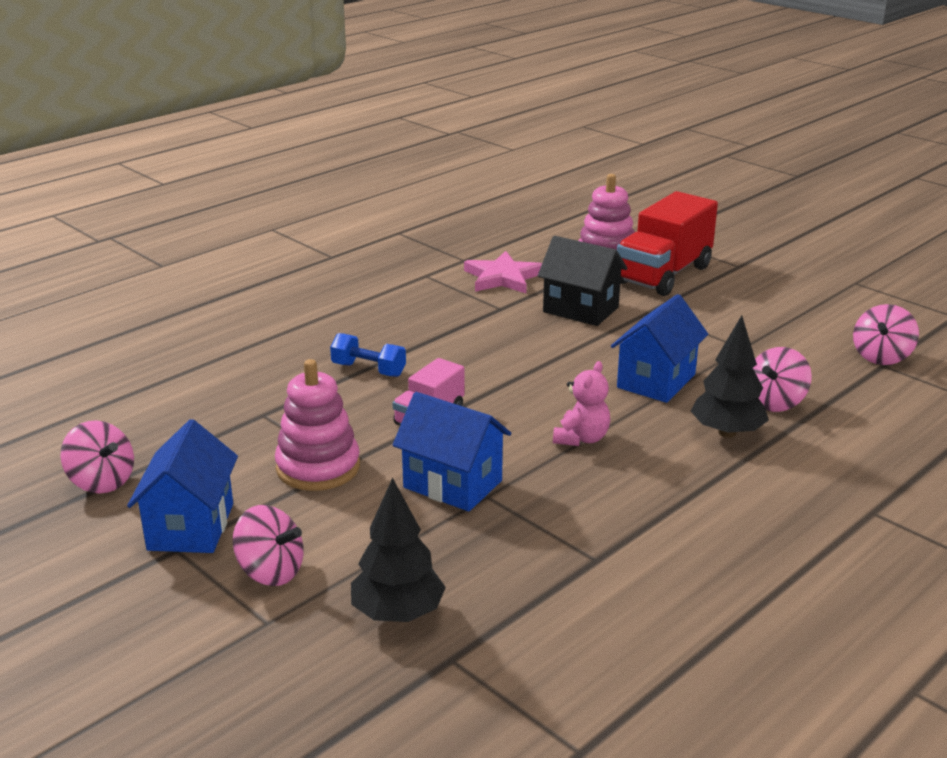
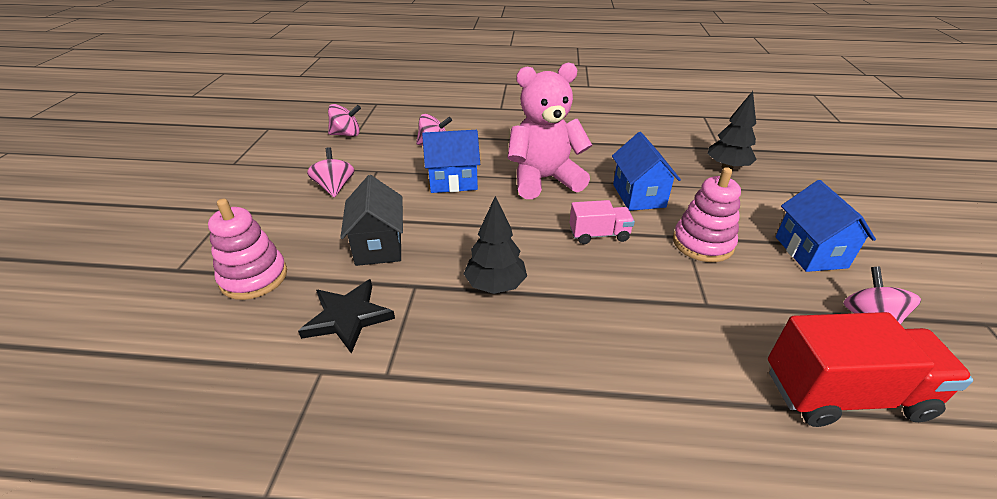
camera: 130 degrees left, 10 degrees up
blue house [127,419,238,553] -> blue house turned 60 degrees counterclockwise [776,180,876,272]
pink spinning top [233,505,304,586] -> pink spinning top moved to [307,147,354,198]
blue dumbbell [330,333,406,377] -> none
pink star [464,251,542,293] -> black star [298,279,395,354]
pink teddy bear [553,361,610,446] -> pink teddy bear [508,63,592,199], size x2.18
red truck [617,191,718,296] -> red truck moved to [768,312,973,427]
black tree [691,315,769,438] -> black tree moved to [464,196,527,294]

